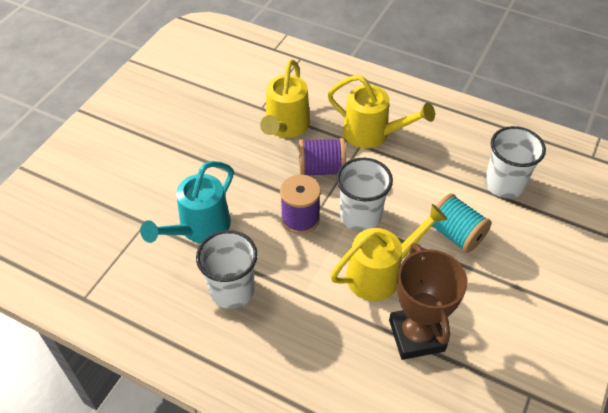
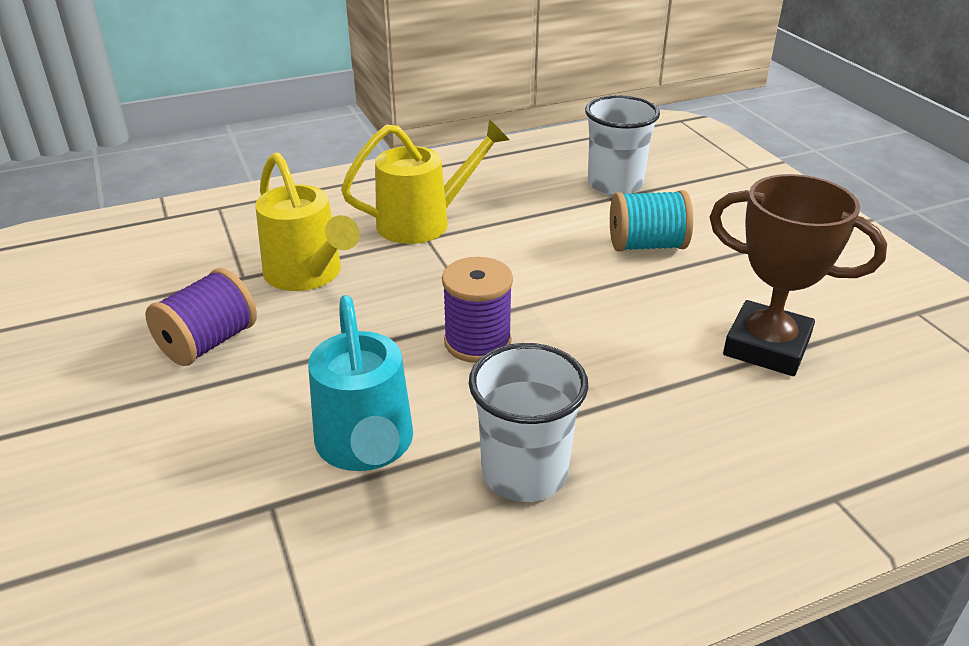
camera: 50 degrees left, 15 degrees down
purple spool [299,138,346,176] -> purple spool moved to [145,268,257,366]
yellow watering can [330,204,448,301] -> none
white cup [336,158,393,232] -> none

